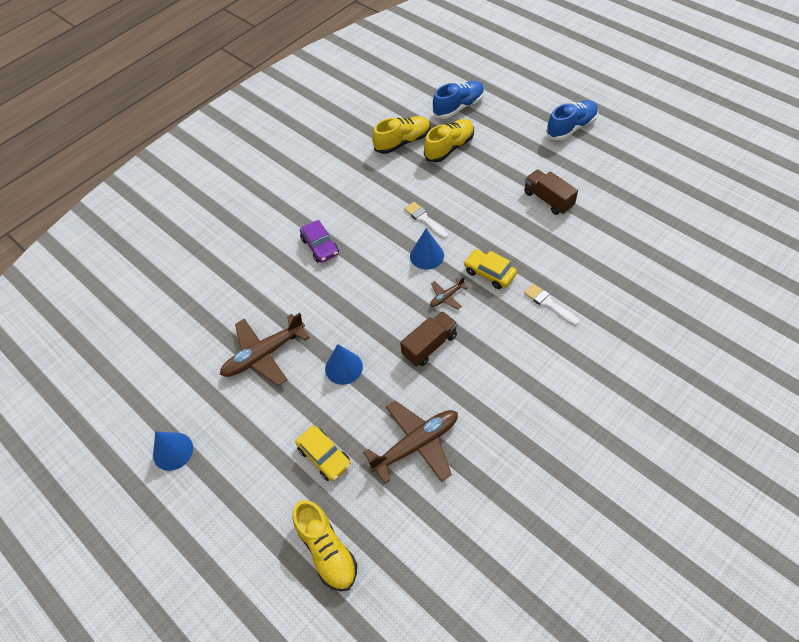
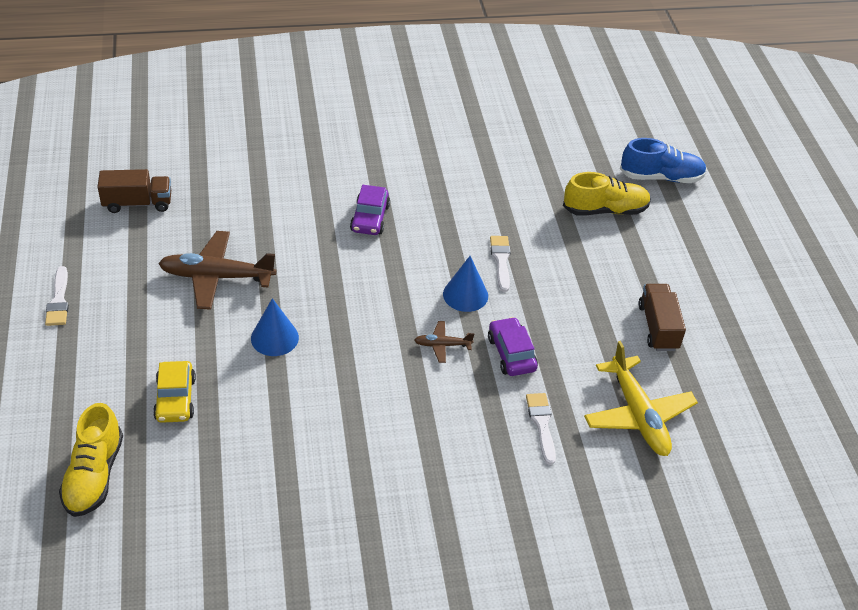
camera: 30 degrees right, 10 degrees down
blue cone [153,431,193,471] -> white brush [45,266,69,326]
brown plane [363,401,458,484] -> none
yellow shoe [372,116,431,154] -> none
brown truck [400,311,458,366] -> brown truck moved to [97,169,171,213]
yellow car [464,249,517,289] -> purple car [488,317,538,376]
blue shoe [546,100,598,140] -> none
none -> yellow plane [584,341,698,456]

